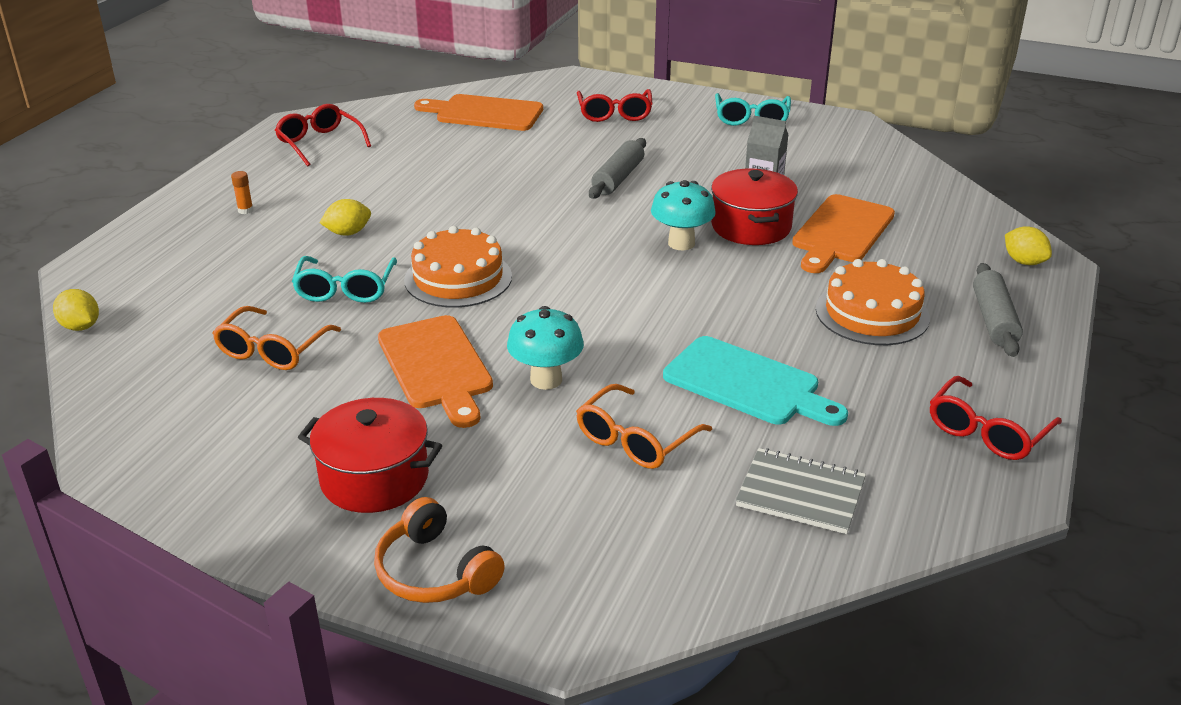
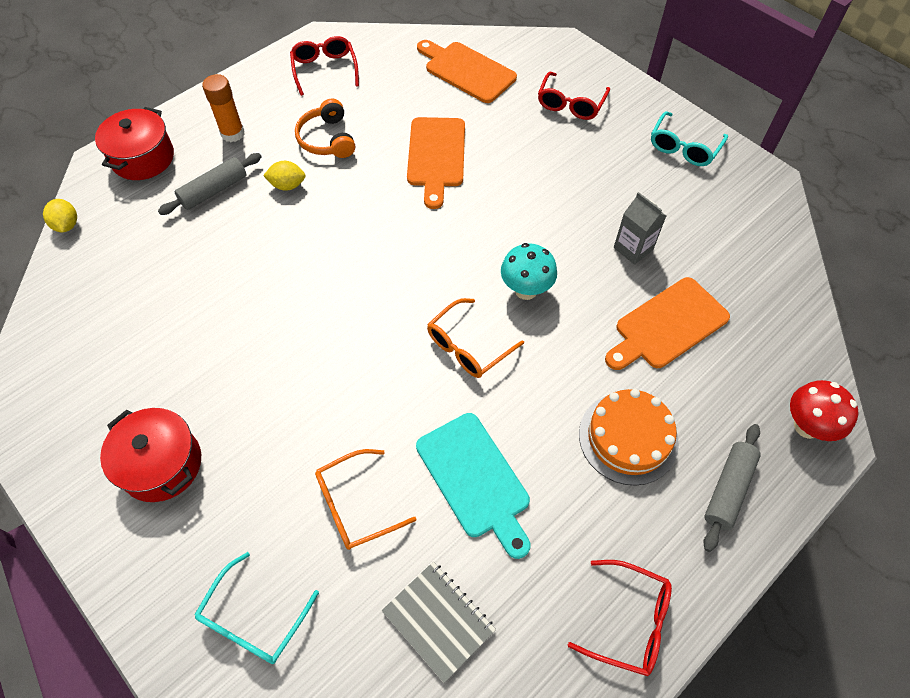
camera: 25 degrees right, 25 degrees up
orange glasses [213,306,341,370] -> orange glasses moved to [427,298,524,378]
orange glue stick [231,171,253,214] -> orange glue stick [202,74,244,142], size x2.00
turquoise glasses [292,256,397,303] -> turquoise glasses moved to [194,552,319,664]
orange headphones [374,497,505,603] -> orange headphones moved to [295,99,355,158]
orange cutting board [378,315,493,428] -> orange cutting board moved to [407,117,465,209]
orange cake [404,226,512,308] -> none
turquoise mushroom [507,306,584,390] -> none
grey rolling pin [589,138,646,199] -> grey rolling pin moved to [158,153,261,215]
red pot [711,169,798,245] -> red pot moved to [95,107,174,180]
red glasses [930,376,1062,460] -> red glasses turned 135 degrees counterclockwise [568,560,672,676]
yellow lemon [1005,226,1052,265] -> red mushroom [790,380,858,441]

